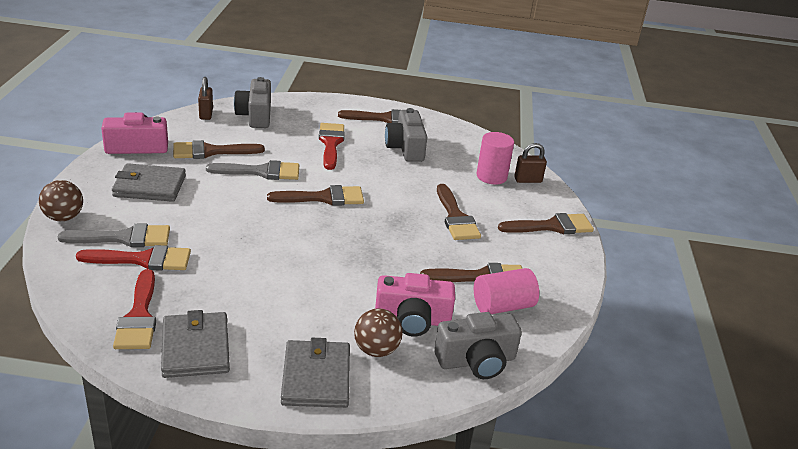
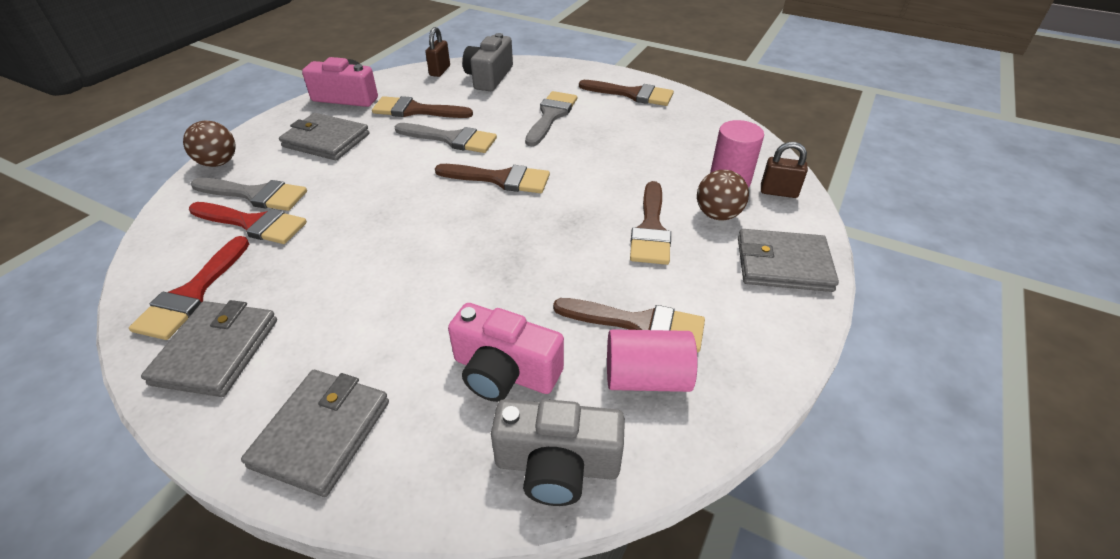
camera: 25 degrees right, 10 degrees up
red brush [319,123,345,170] -> grey brush [525,91,577,146]
brown ball [354,308,403,357] -> brown ball moved to [697,170,749,220]
grey camera [385,108,427,162] -> none
brown brush [498,213,594,234] -> grey wallet [738,229,839,292]

